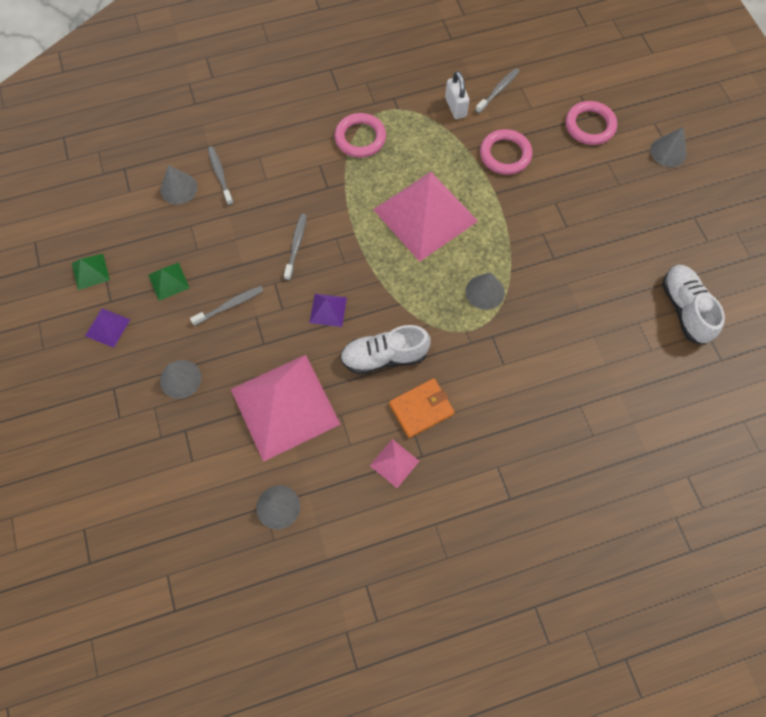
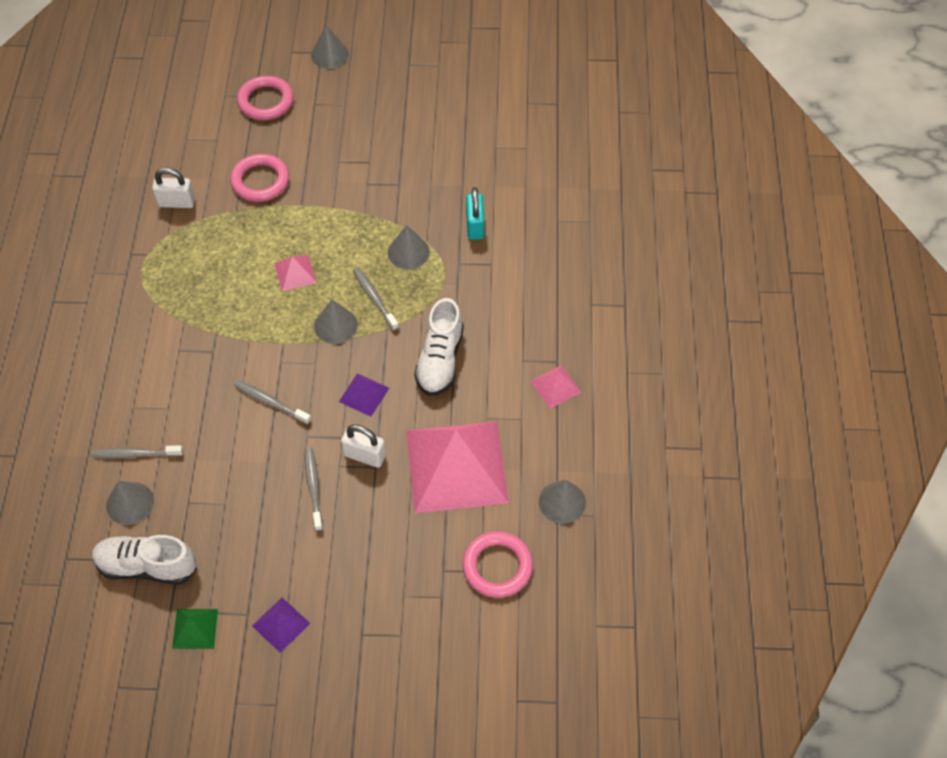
camera: 70 degrees left, 10 degrees down
green pyramid [148,262,189,301] -> none
grey cone [160,360,201,399] -> grey cone moved to [314,300,358,344]
pink ring [334,113,386,158] -> pink ring moved to [463,531,533,598]
pink pyramid [373,172,478,262] -> pink pyramid [274,255,317,291], size x0.42
orange wallet [389,378,455,438] -> none
grey toothbrush [475,68,520,113] -> grey toothbrush moved to [353,268,399,331]
white shoe [662,265,725,345] -> white shoe moved to [92,535,197,584]
none -> white padlock [341,425,386,468]
none -> turquoise padlock [466,187,484,240]

